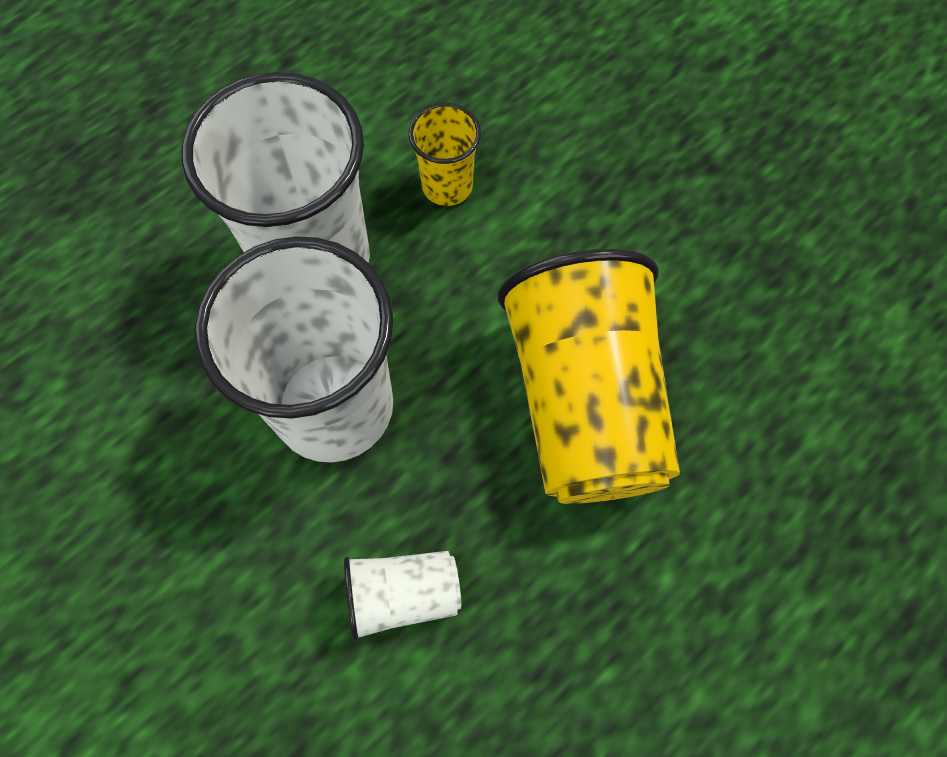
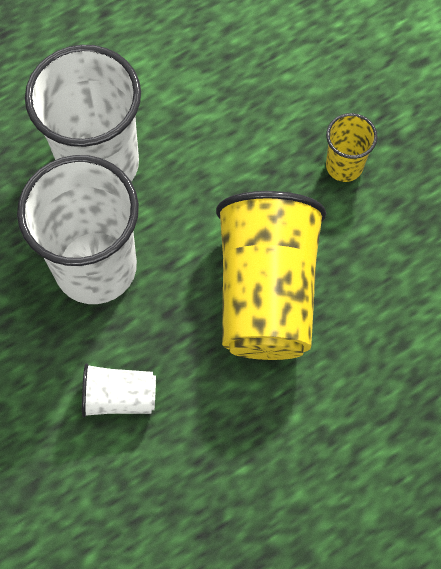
camera: 10 degrees right, 0 degrees up
yellow cup [408,103,481,206] -> yellow cup moved to [326,113,378,182]

